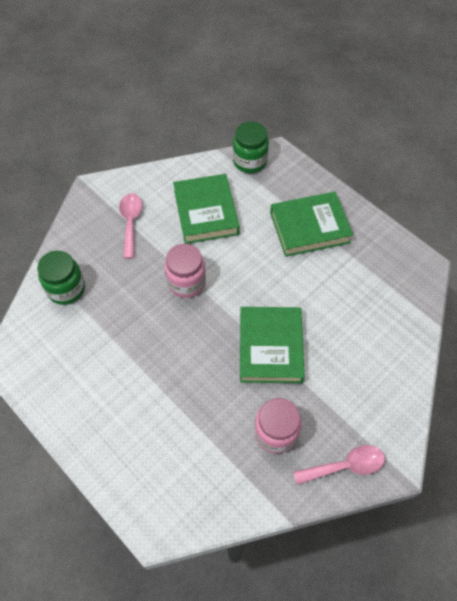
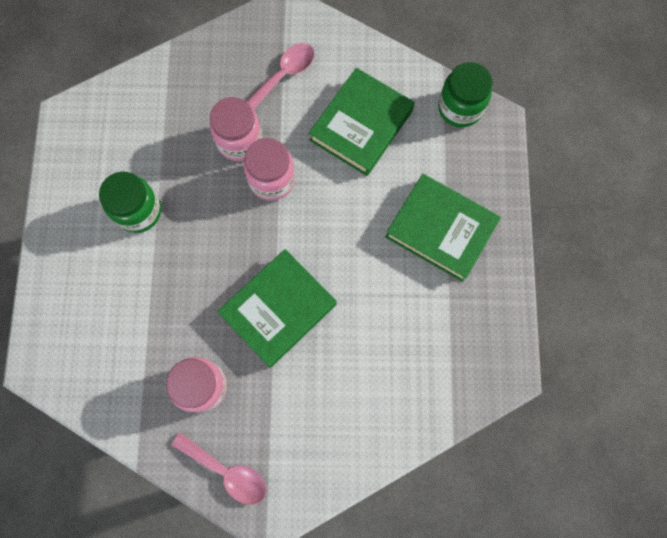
camera: 45 degrees right, 15 degrees up
green jar [37,251,85,305] -> green jar moved to [99,172,161,233]
none -> pink jar [210,97,262,161]

